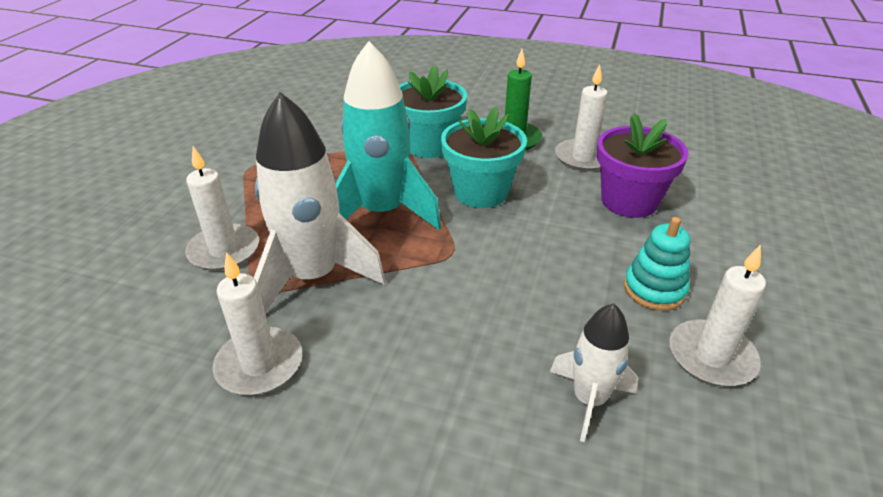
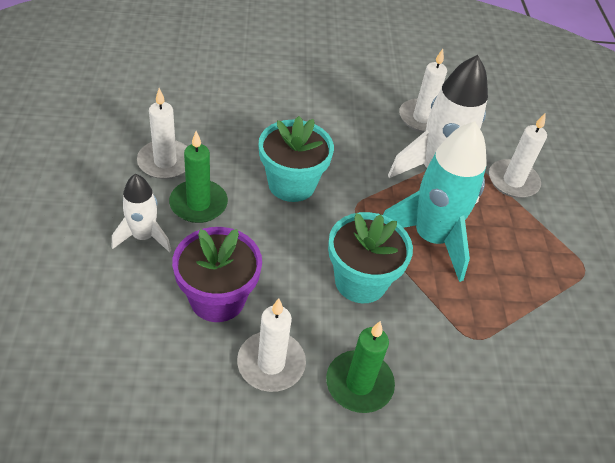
camera: 155 degrees right, 10 degrees up
turquoise flower pot [399,65,467,158] -> turquoise flower pot moved to [259,116,334,202]
white rocket [550,303,638,442] -> white rocket moved to [112,174,171,252]
turquoise stacking toy [624,217,690,311] -> green candle [169,131,228,223]

